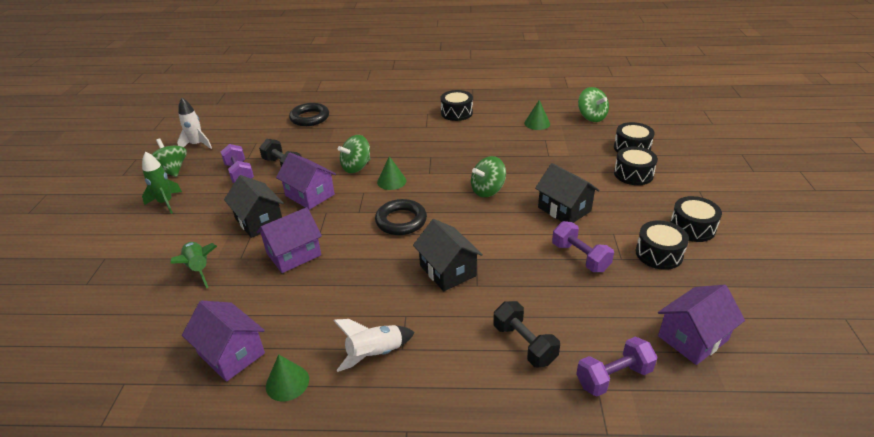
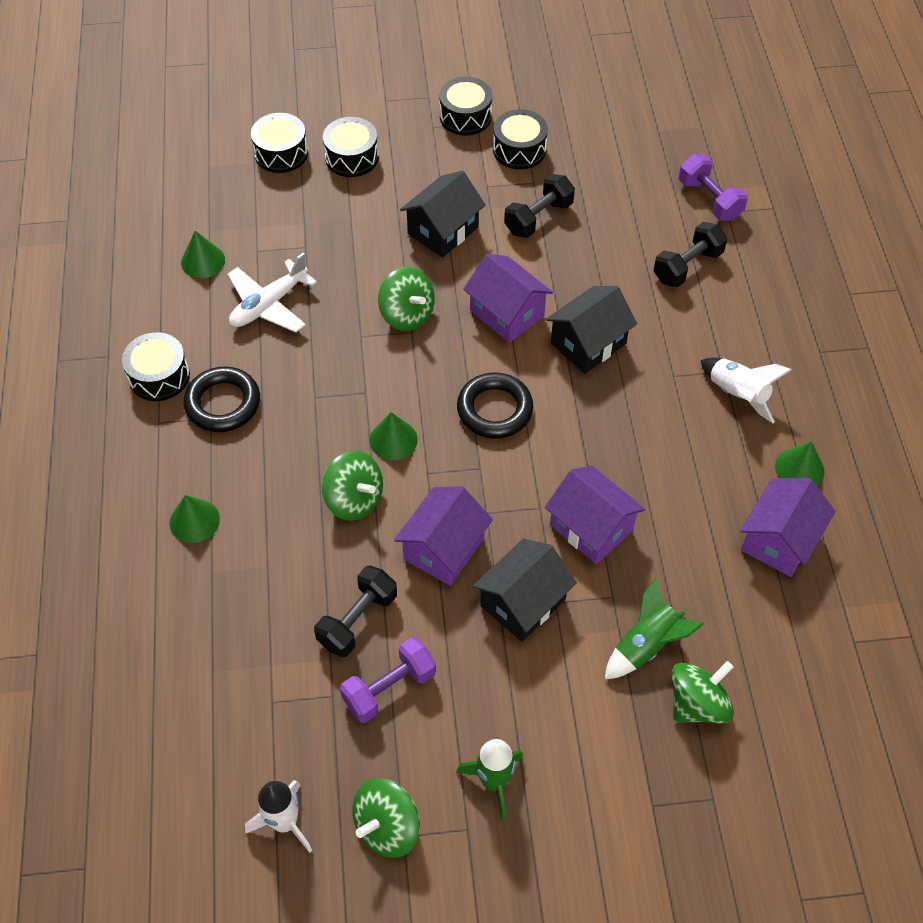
camera: 100 degrees left, 20 degrees up
black ring [289,103,329,126] -> black ring moved to [184,366,260,432]
purple dumbbell [552,221,614,272] -> black dumbbell [504,174,575,238]
green spinning top [578,87,609,122] -> green spinning top moved to [672,661,734,723]
purple house [658,285,745,365] -> purple house moved to [463,254,553,343]
none -> green cone [169,495,220,543]
none -> white plane [228,253,317,332]

